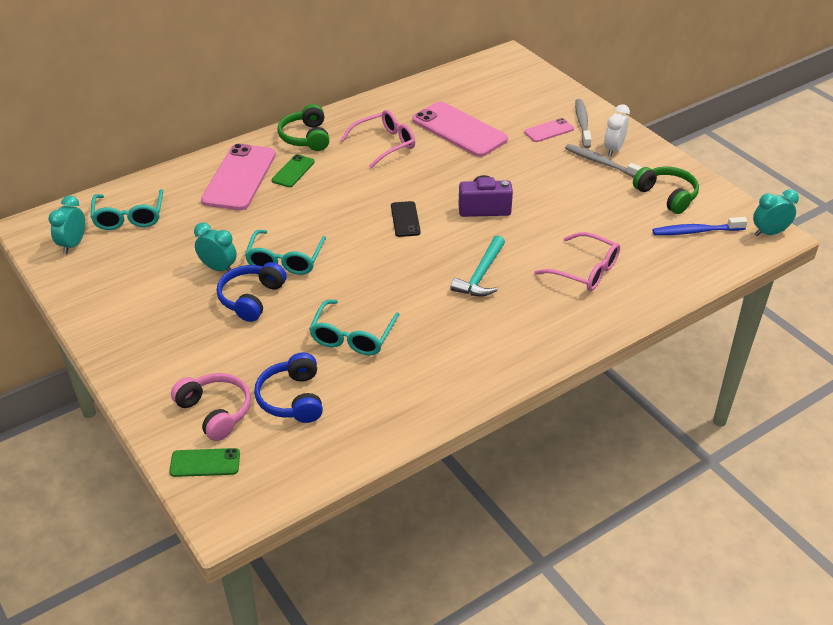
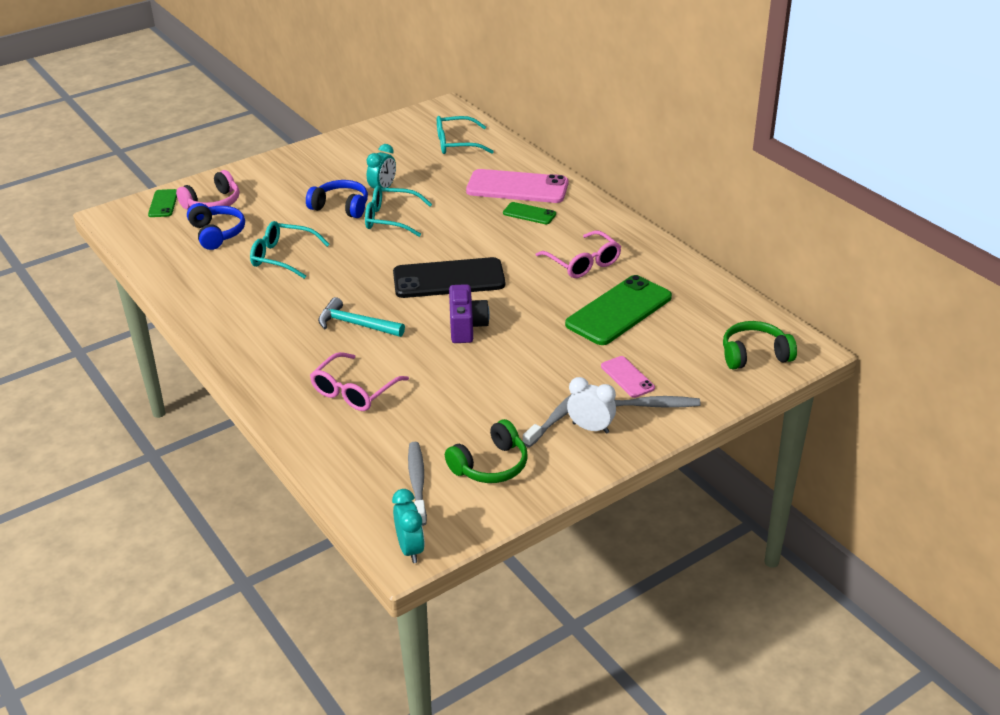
camera: 90 degrees right, 5 degrees down
turquoise clock [48,196,85,254] -> none
blue headphones [254,353,323,423] -> blue headphones turned 75 degrees clockwise [187,203,245,250]
green headphones [278,104,329,151] -> green headphones moved to [723,321,797,369]
black phone [391,201,421,237] -> black phone [393,257,505,298], size x2.01
pink phone [412,101,508,157] -> green phone [565,275,672,345]
blue toothbrush [652,217,748,235] -> grey toothbrush [408,442,427,526]

